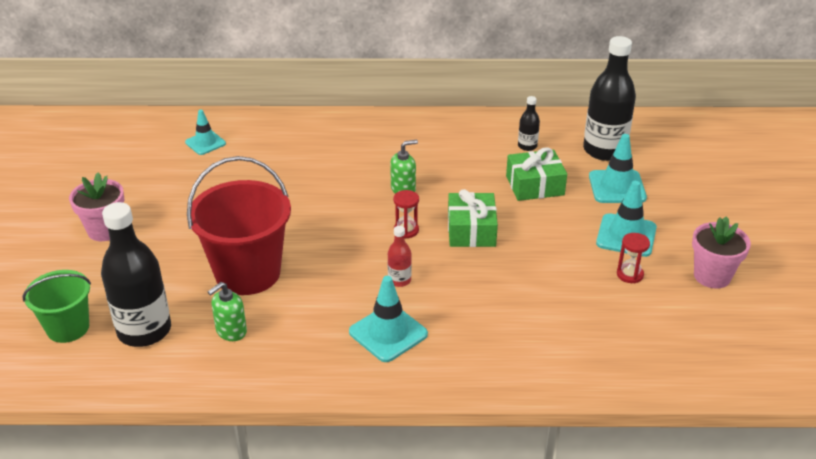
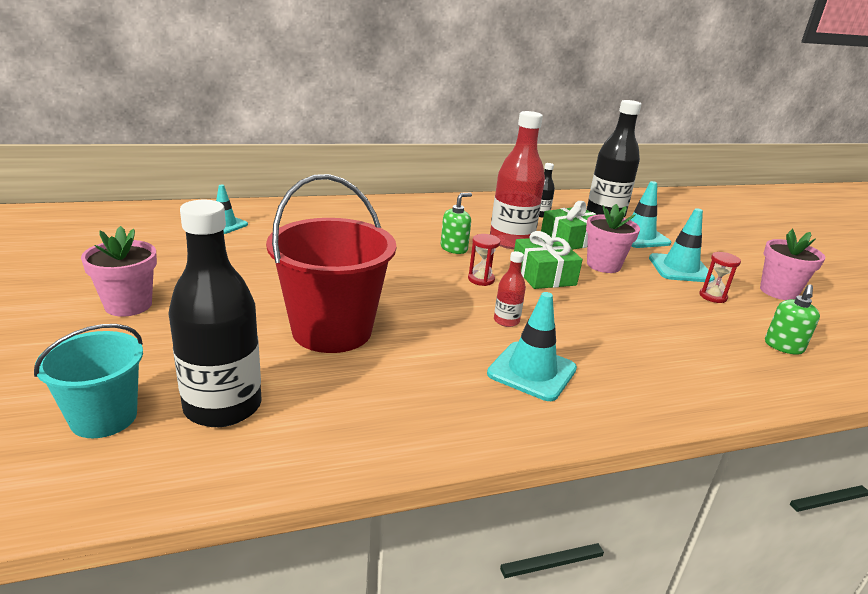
camera: 20 degrees left, 10 degrees down
green bucket [22,270,91,343] -> turquoise bucket [34,324,143,438]
green soap dispenser [208,282,247,341] -> green soap dispenser moved to [765,284,820,355]
none -> red bottle [490,111,545,249]
none -> pink flower pot [586,204,640,273]

